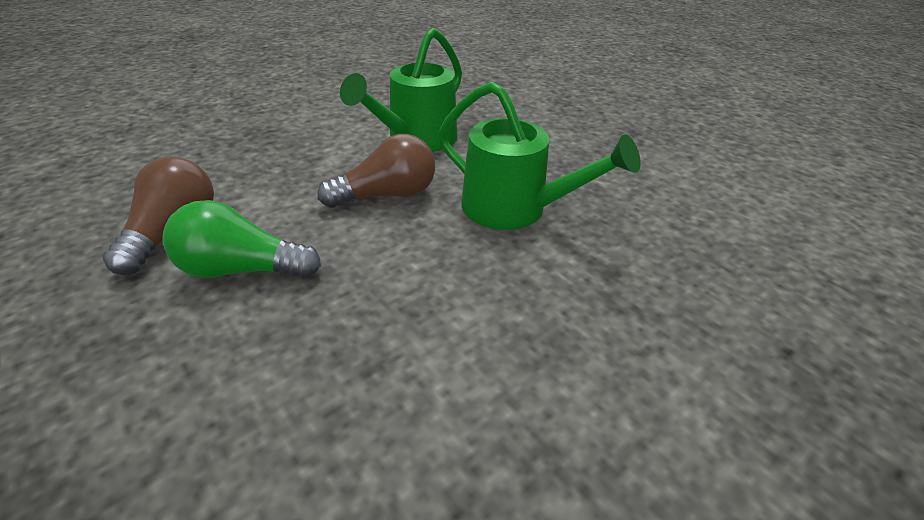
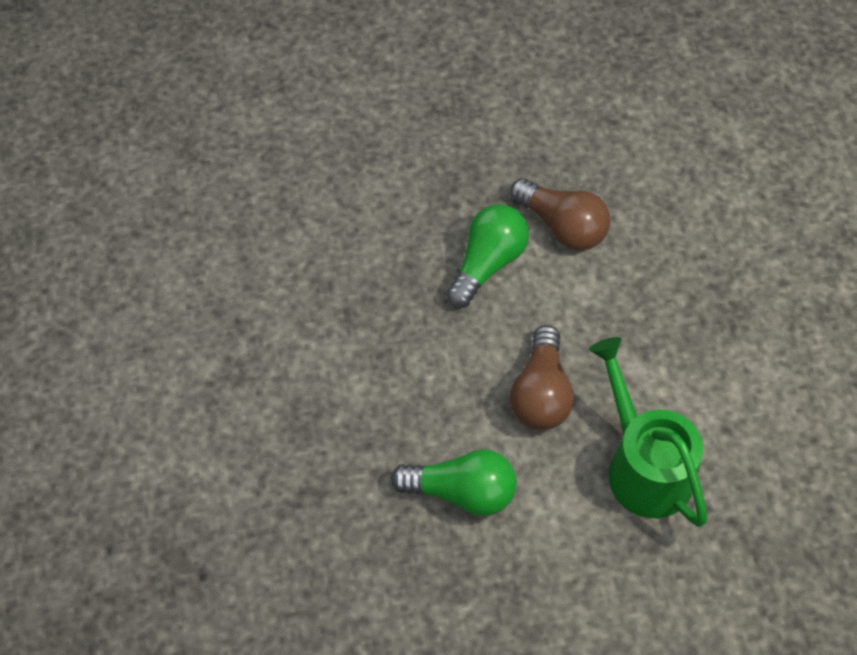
camera: 120 degrees right, 20 degrees up
green watering can [438,82,641,230] -> green light bulb [391,449,517,516]

